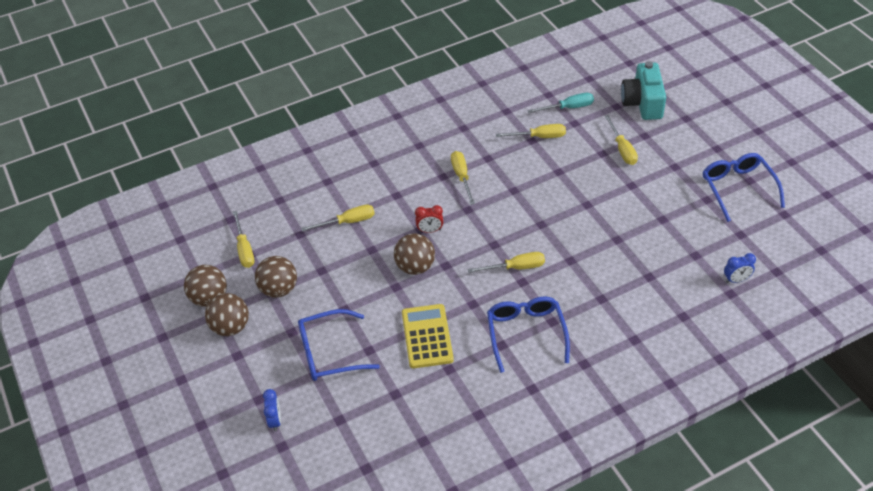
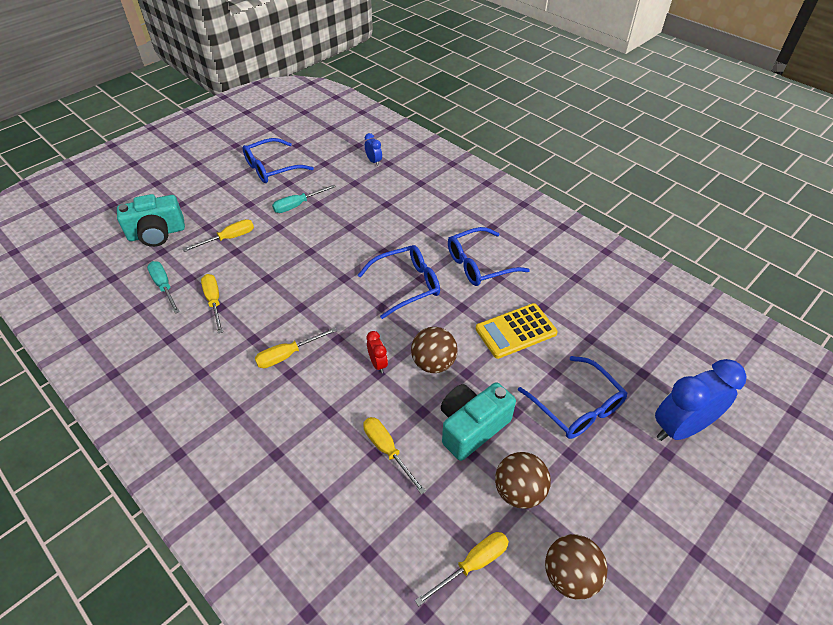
camera: 110 degrees left, 0 degrees up
brown ball [205,293,249,336] -> none
blue clock [263,389,281,431] -> blue clock [655,359,747,441], size x2.20
yellow screwdriver [467,252,545,273] -> blue glasses [358,245,440,319]
none -> turquoise screwdriver [272,185,336,213]
none -> turquoise camera [441,382,516,461]

